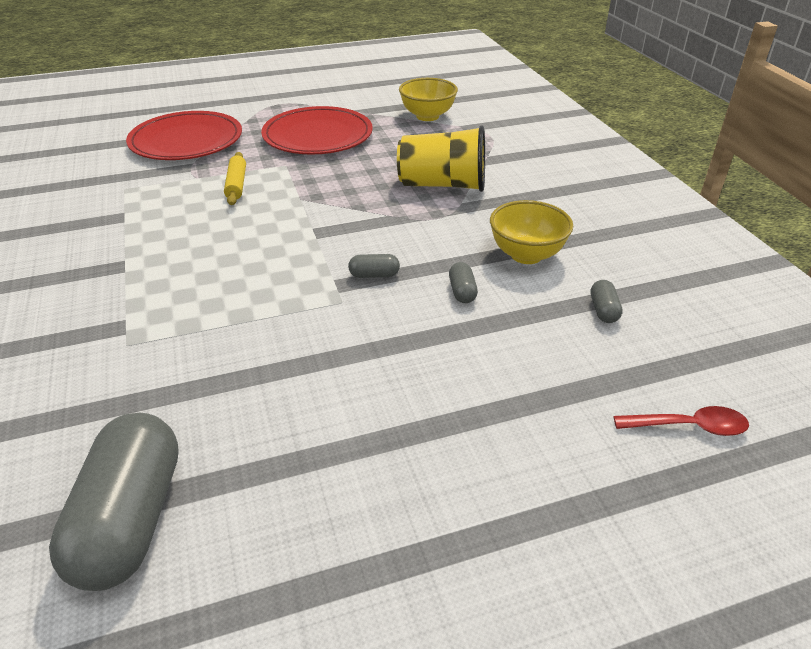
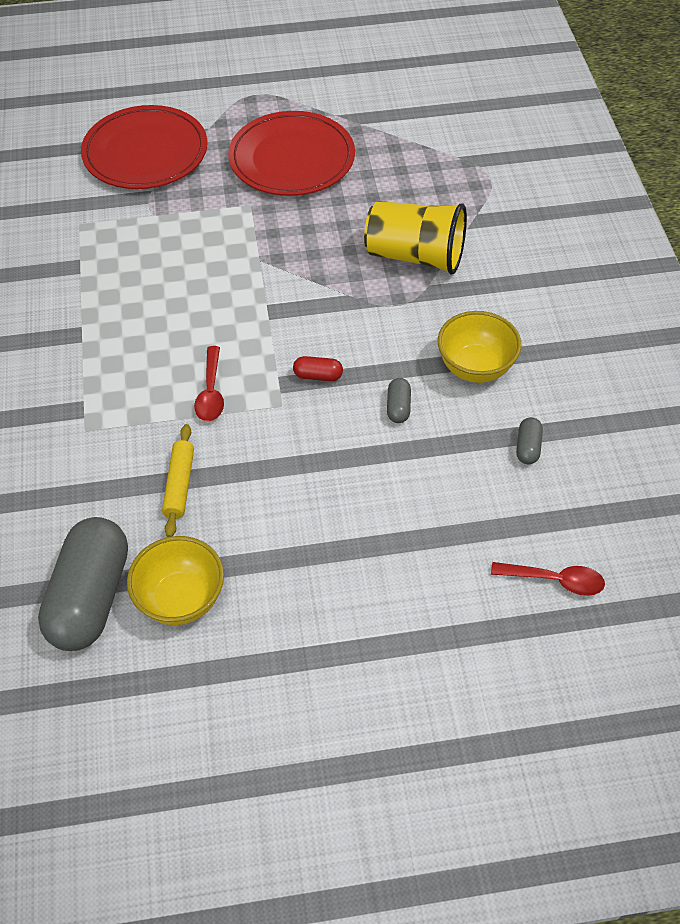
camera: 10 degrees right, 15 degrees up
yellow rolling pin [224,152,246,205] -> yellow rolling pin moved to [162,424,194,537]
grey capsule [348,254,400,278] -> red capsule [293,356,343,381]
yellow bowl [399,78,458,121] -> yellow bowl moved to [127,536,224,625]
none -> red spoon [194,346,224,421]

